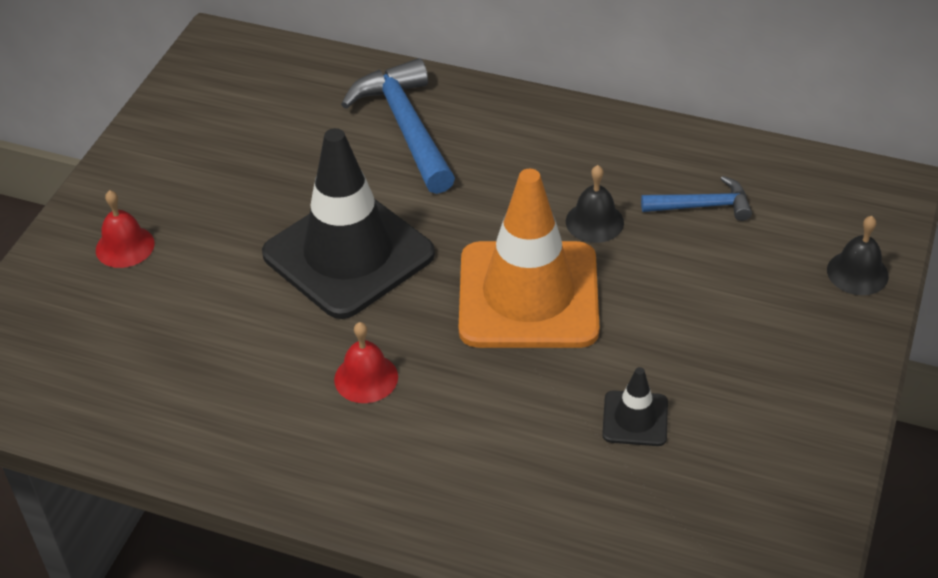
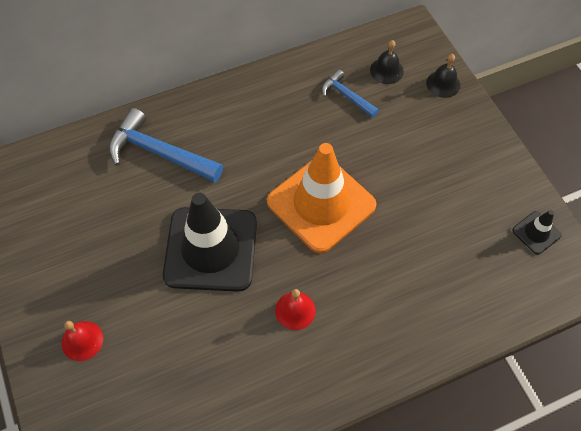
camera: 45 degrees left, 15 degrees up
black bell [566,165,624,243] -> black bell moved to [370,40,404,84]
black traffic cone [602,367,668,446] -> black traffic cone moved to [512,210,562,255]
blue hammer [641,176,752,221] -> blue hammer turned 90 degrees counterclockwise [322,69,379,118]

